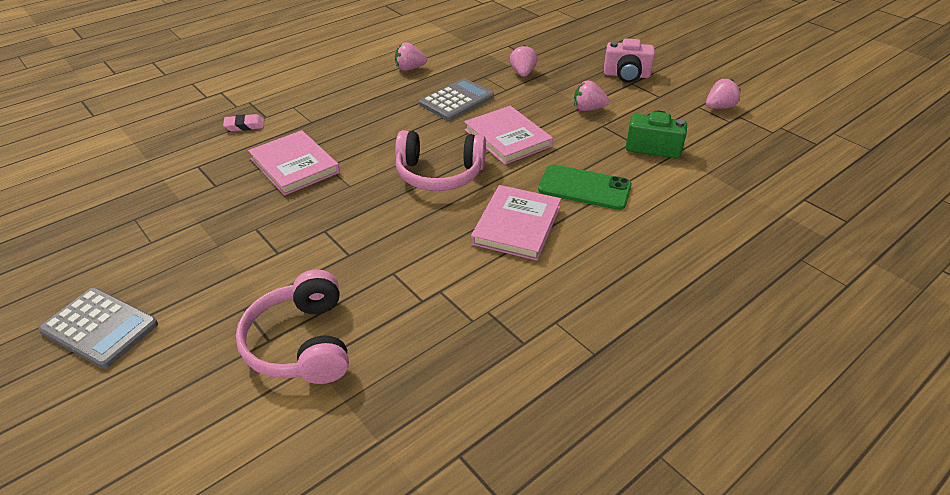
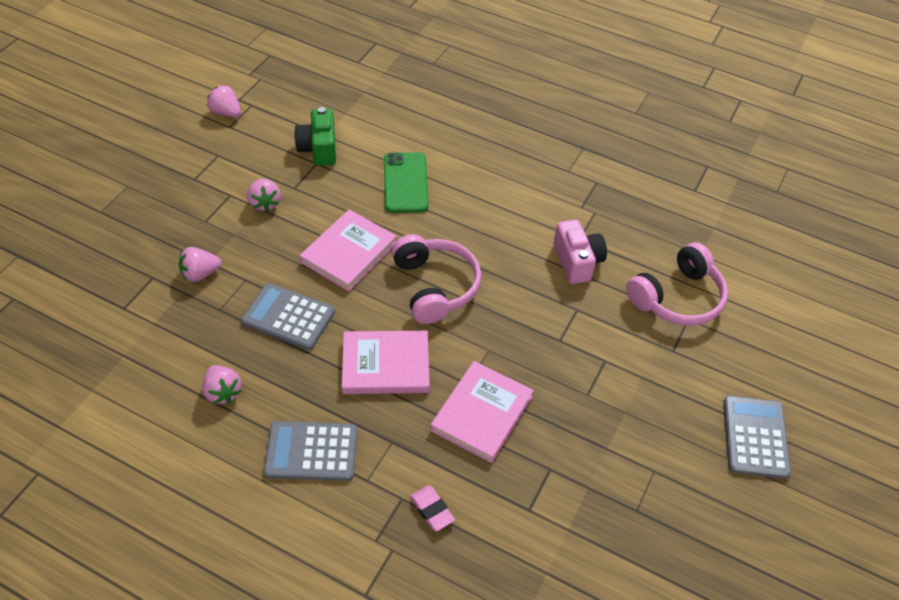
camera: 115 degrees left, 10 degrees up
pink book [471,185,561,261] -> pink book moved to [342,331,430,394]
pink camera [604,38,655,83] -> pink camera moved to [554,220,607,284]
none -> grey calculator [264,421,358,481]

